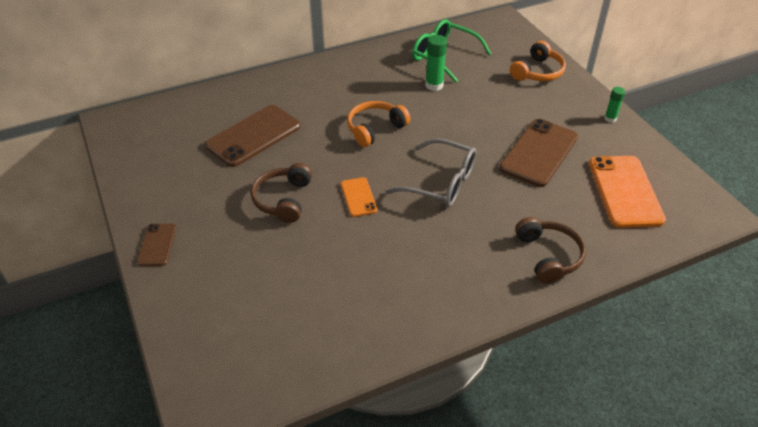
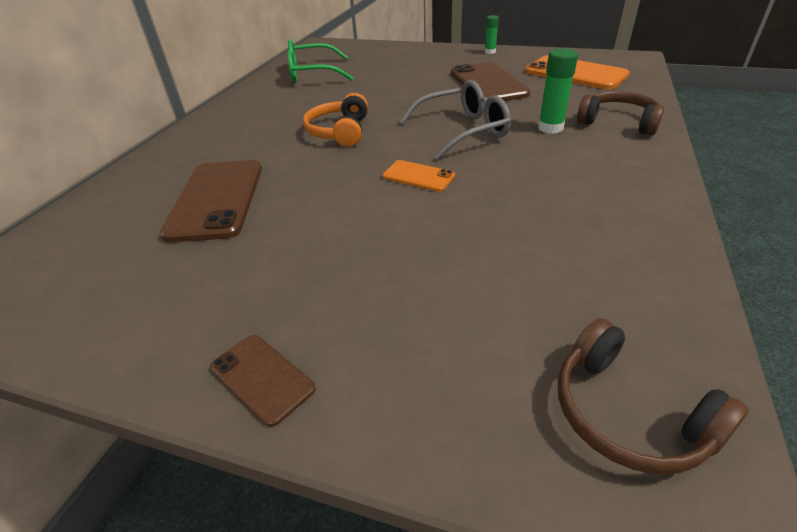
camera: 45 degrees left, 5 degrees down
brown headphones [251,163,312,223] -> brown headphones moved to [558,318,748,475]
green glue stick [425,35,447,91] -> green glue stick moved to [538,48,578,134]
orange headphones [510,41,566,81] -> none

